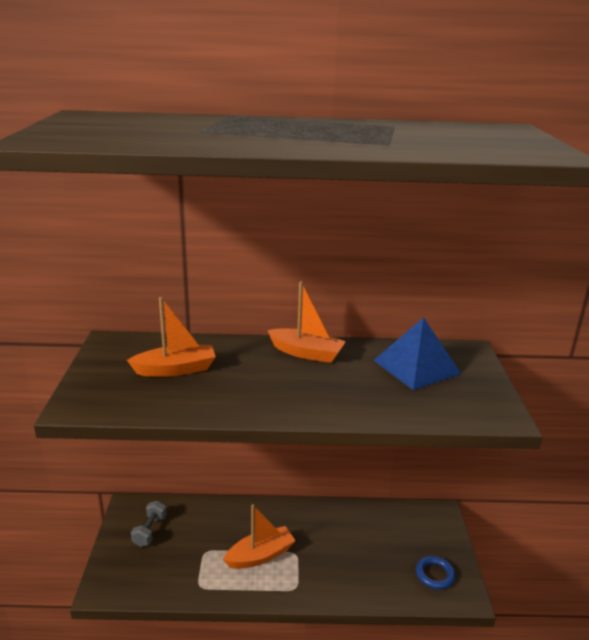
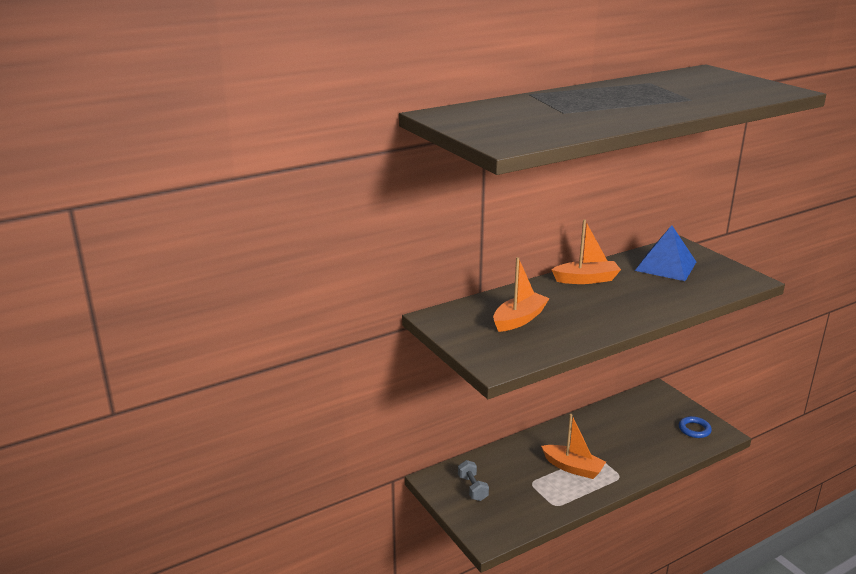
camera: 30 degrees left, 0 degrees up
orange boat [223,504,296,569] -> orange boat turned 90 degrees clockwise [541,414,606,479]

